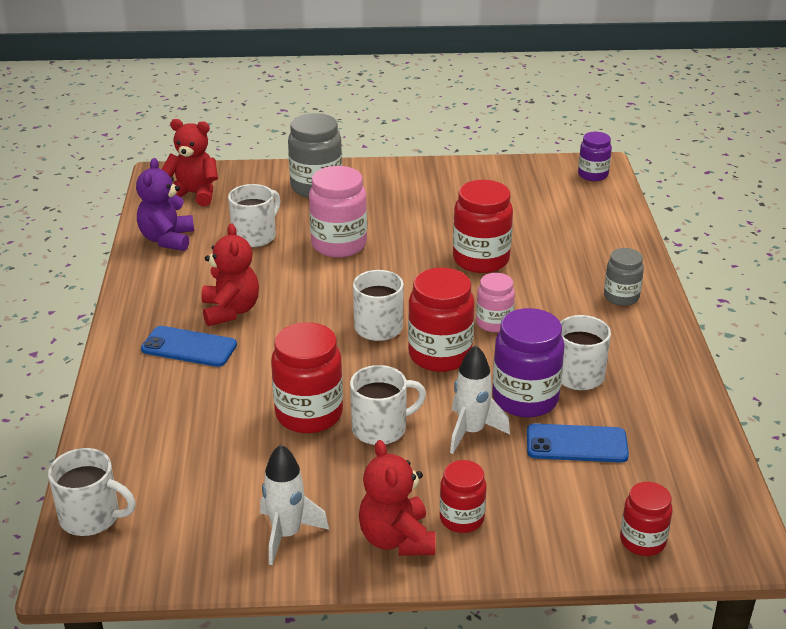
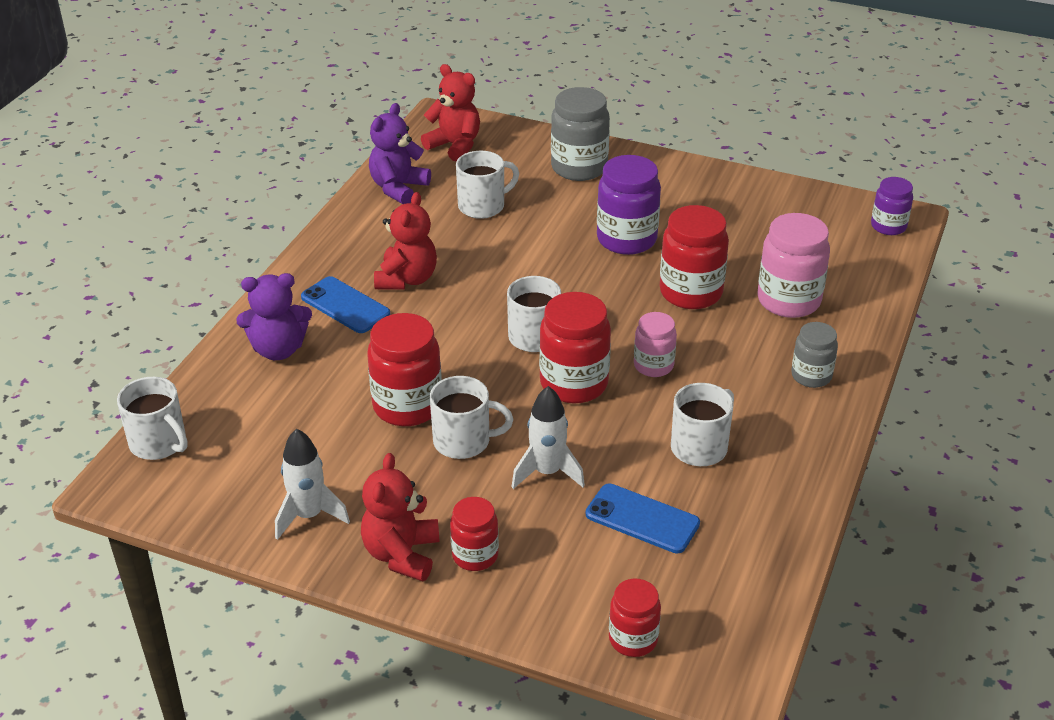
camera: 25 degrees right, 5 degrees up
pink jar [309,166,367,258] -> pink jar moved to [757,213,830,318]
purple jar [492,308,564,418] -> purple jar moved to [597,155,661,255]
none -> purple teddy bear [236,273,312,360]

